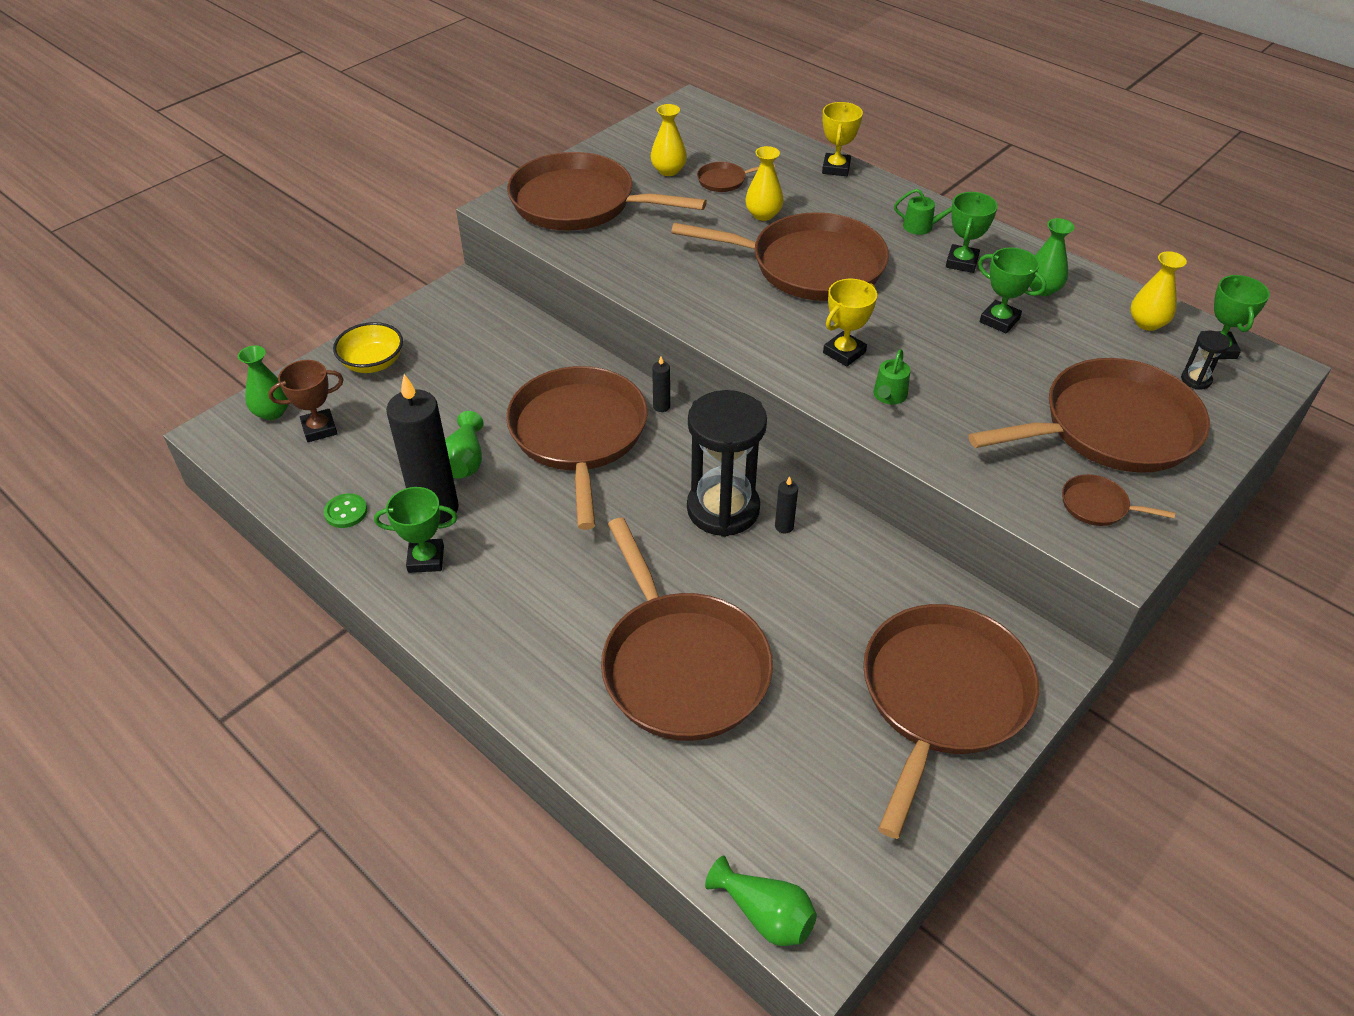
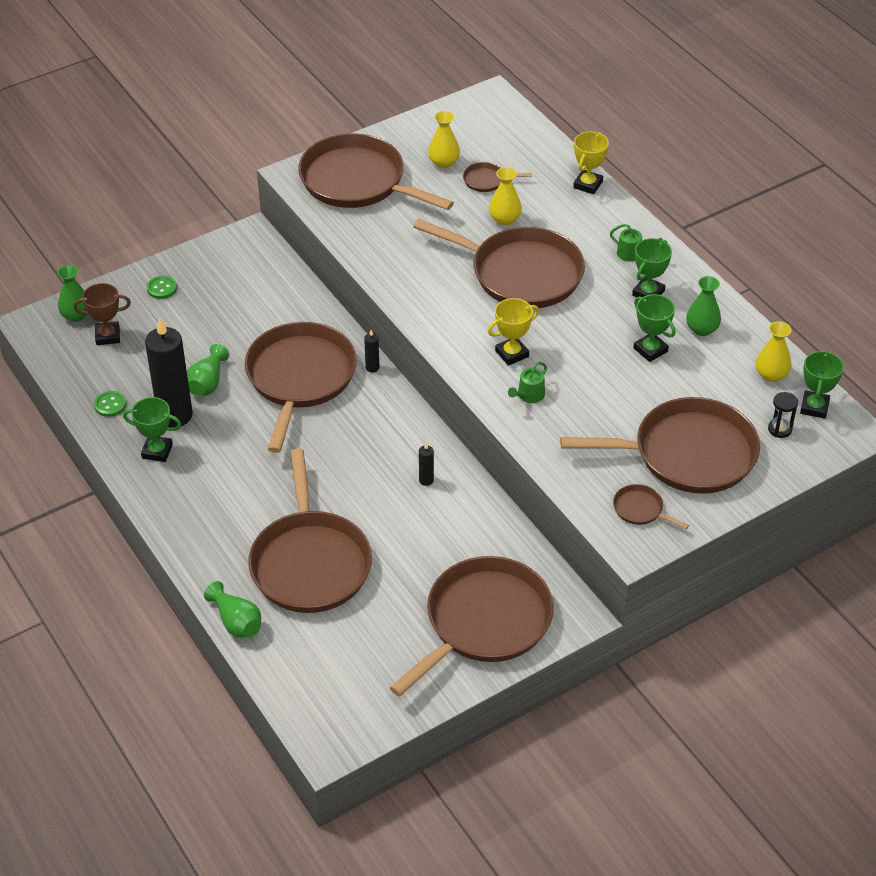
camera: 15 degrees right, 0 degrees up
yellow bowl [333,322,403,373] -> green button [147,276,177,299]
black hourglass [687,390,767,537] -> none
green vase [705,856,817,946] -> green vase moved to [204,581,261,638]

